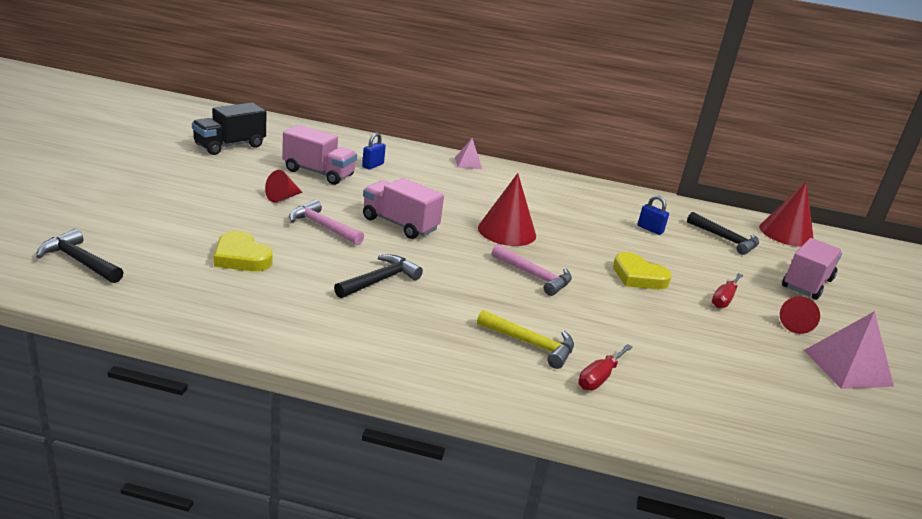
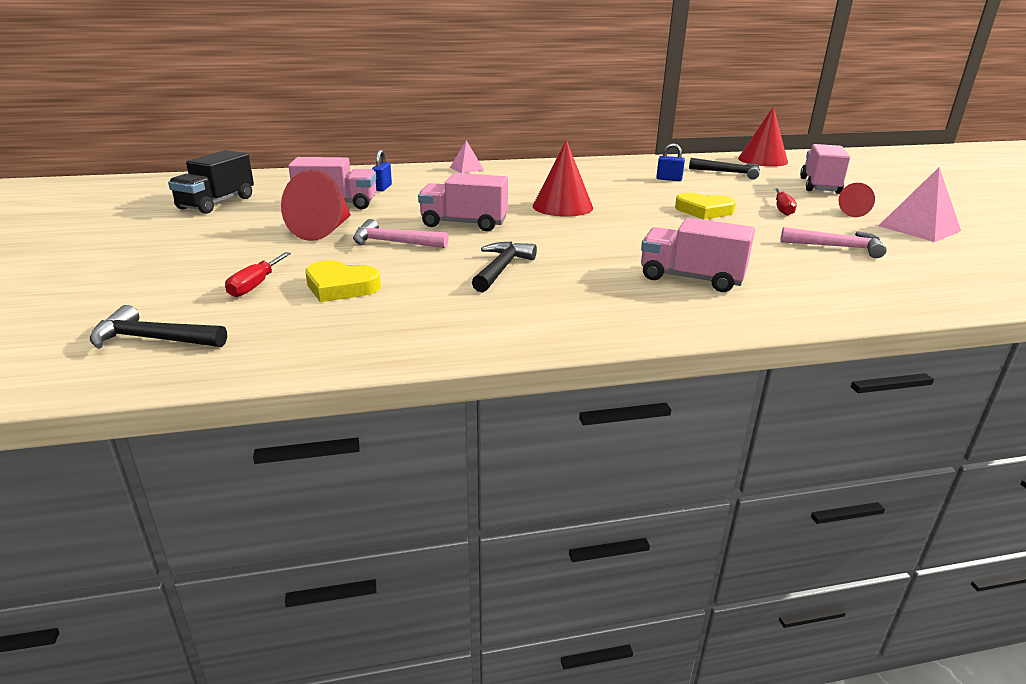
camera: 20 degrees left, 0 degrees up
red cone [265,170,303,203] -> red cone [281,169,351,241], size x1.81
yellow hammer [477,310,574,369] -> pink truck [641,218,755,292]
pink hammer [492,244,572,296] -> pink hammer moved to [780,227,887,258]
red screwdriver [578,344,633,390] -> red screwdriver moved to [225,252,291,297]

